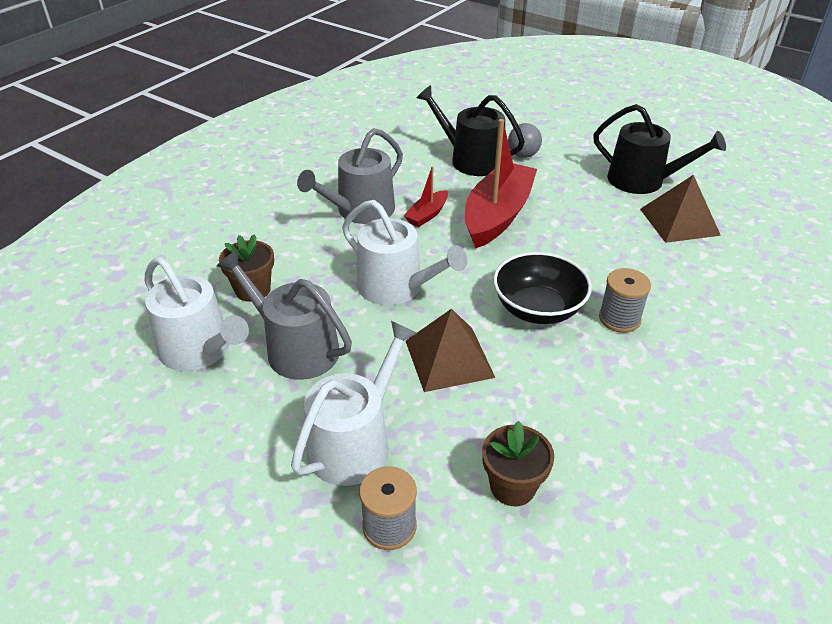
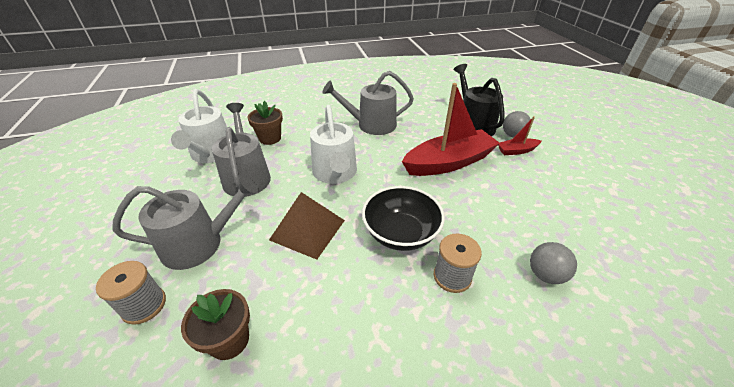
camera: 40 degrees right, 0 degrees up
white watering can [291,321,417,486] -> grey watering can [112,176,259,270]
red boat [404,166,448,227] -> red boat moved to [498,116,541,155]
black watering can [594,104,726,194] -> none
brown pyramid [640,175,721,243] -> none
none -> grey ball [530,242,577,284]

